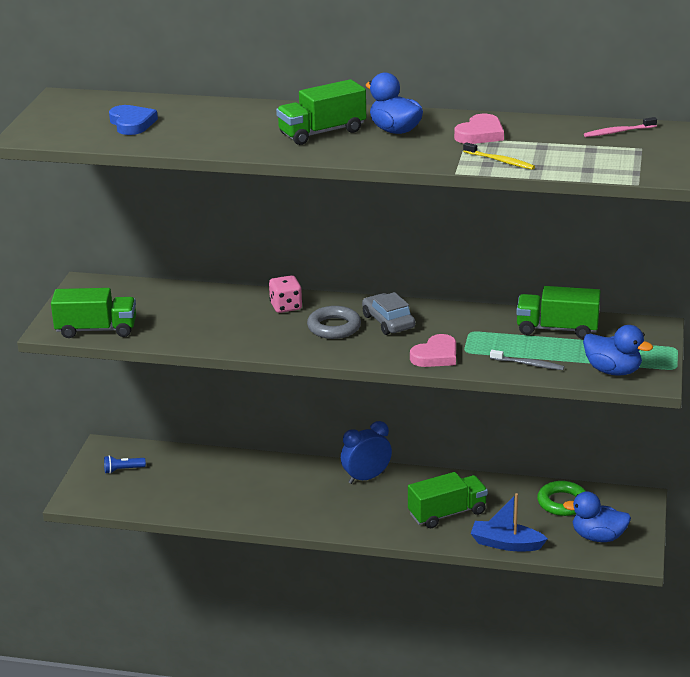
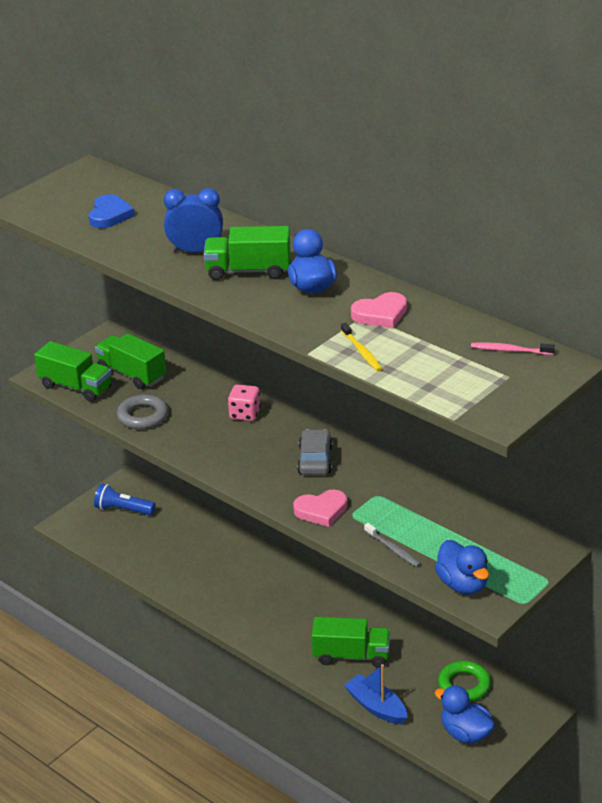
camera: 30 degrees right, 5 degrees up
blue flashlight [104,456,146,474] -> blue flashlight [94,484,155,515], size x1.55
grey ring [307,306,361,339] -> grey ring moved to [117,394,168,429]
blue clock [341,421,392,484] -> blue clock moved to [164,188,223,252]
green truck [516,286,601,339] -> green truck moved to [95,333,166,389]

